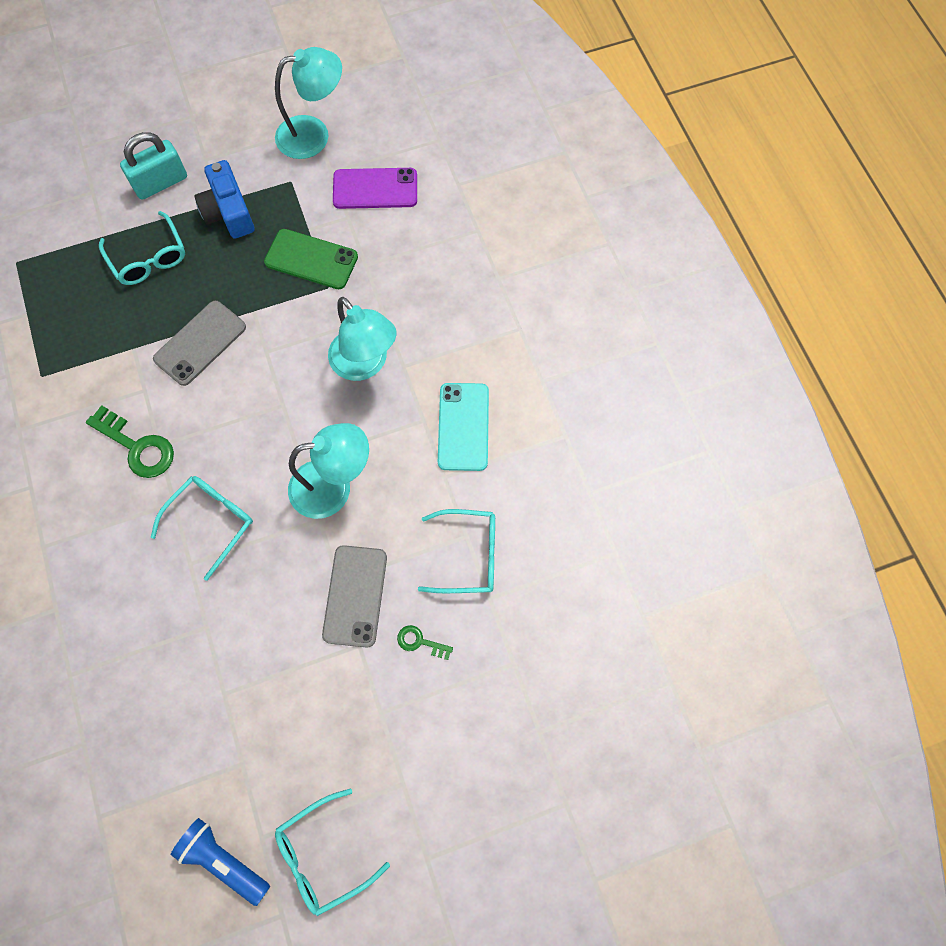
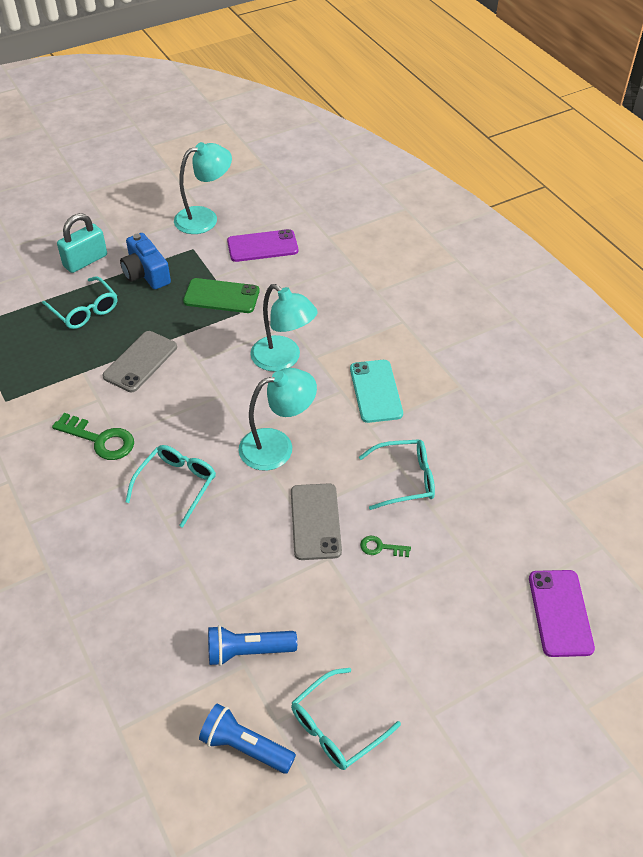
camera: 10 degrees left, 20 degrees down
none -> blue flashlight [208,625,297,666]
none -> purple phone [529,570,595,657]

